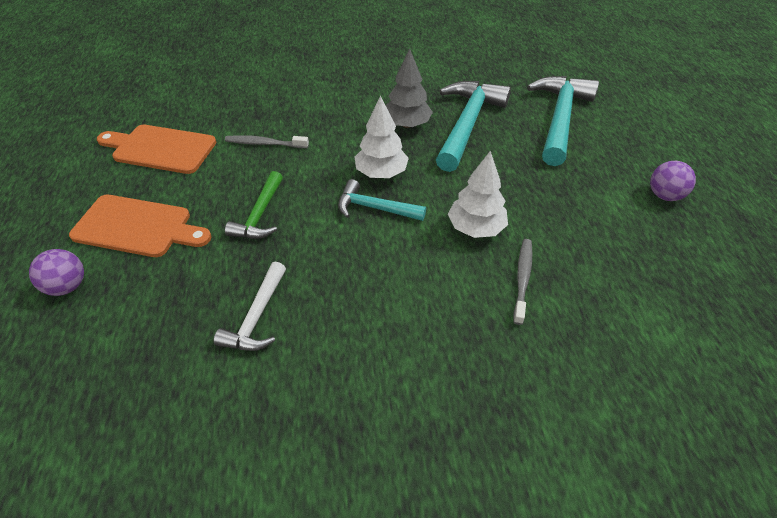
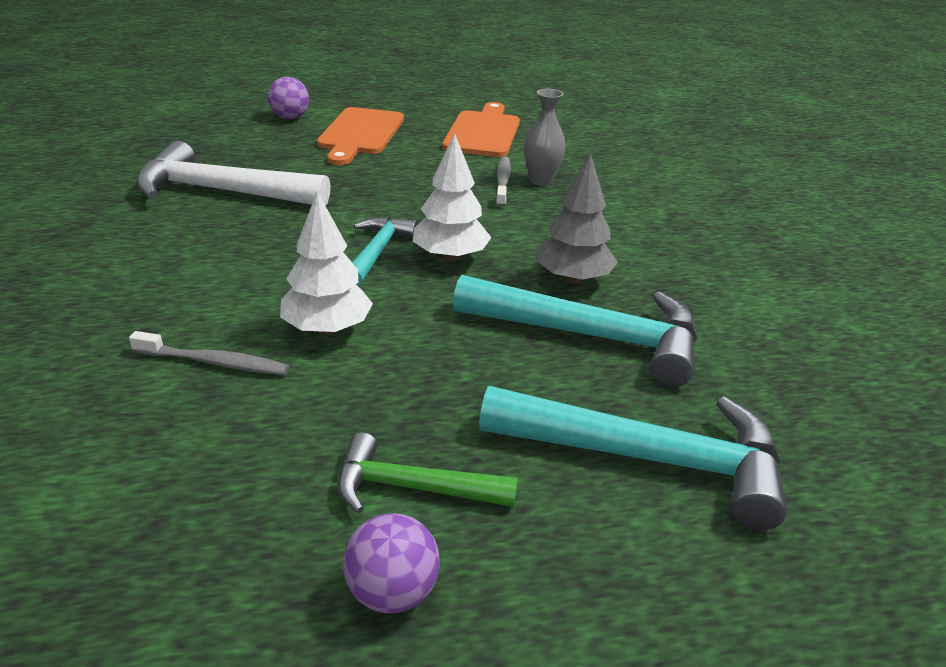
camera: 85 degrees right, 15 degrees down
white hammer [214,262,286,351] -> white hammer [136,141,331,206], size x1.76
green hammer [225,171,283,239] -> green hammer moved to [337,432,518,514]
none -> grey vase [524,89,566,186]

